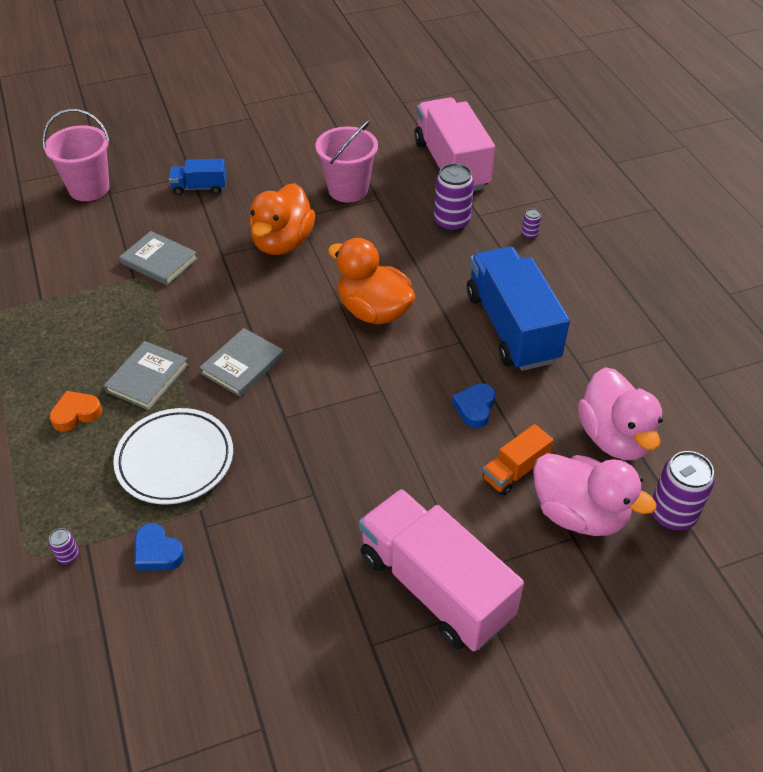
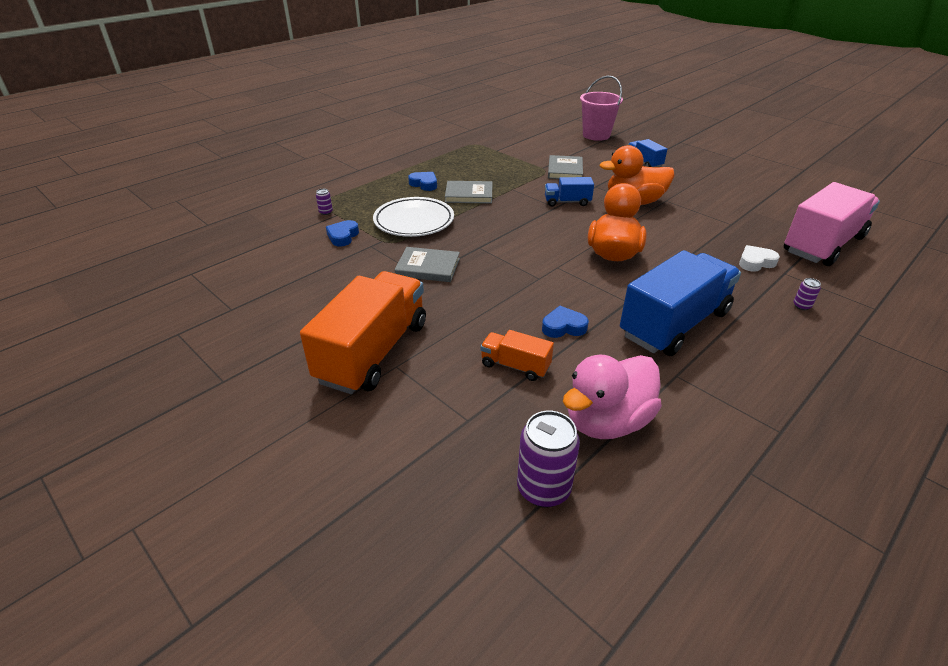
camera: 65 degrees right, 10 degrees down
orange heart [49,391,102,432] -> blue heart [408,172,437,191]
grey book [199,328,284,397] -> grey book moved to [394,247,460,282]
pink bucket [315,120,378,202] -> none
pink truck [359,489,524,651] -> orange truck [300,271,426,394]
purple can [434,163,474,232] -> white heart [739,245,780,272]
pink duck [533,453,657,536] -> none
none -> blue truck [545,177,594,206]

